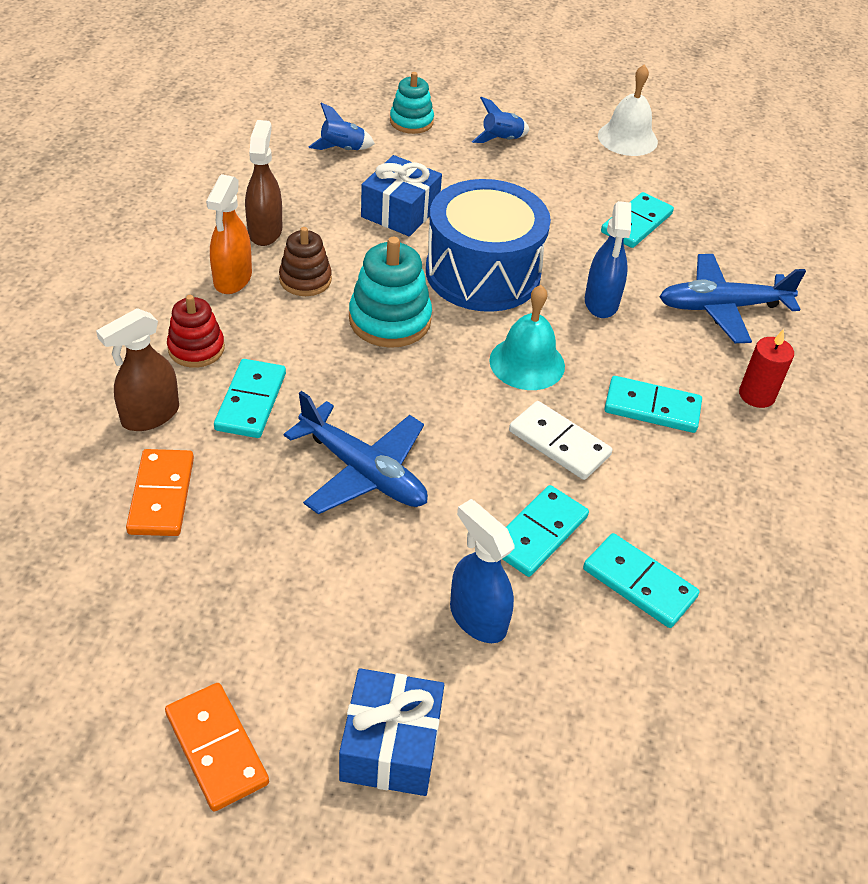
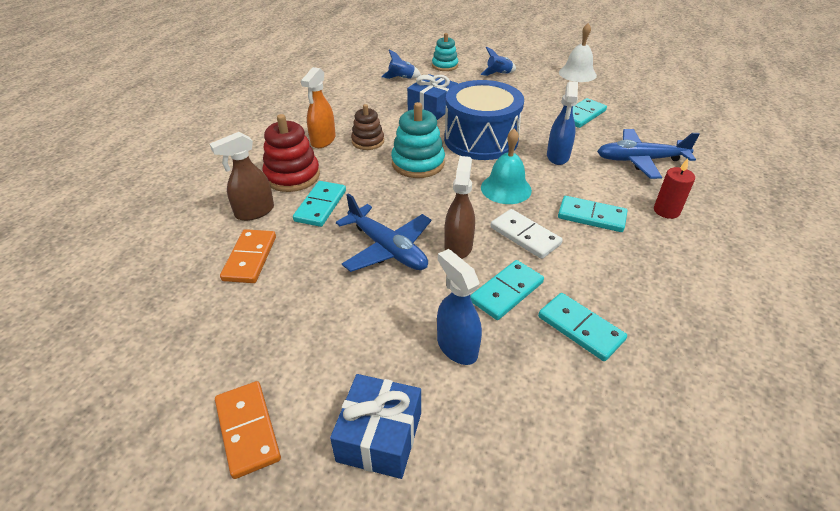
camera: 10 degrees right, 5 degrees down
red stacking toy [167,295,225,368] -> red stacking toy [263,114,320,192], size x1.54
brown spray bottle [245,120,282,246] -> brown spray bottle moved to [444,156,475,259]

